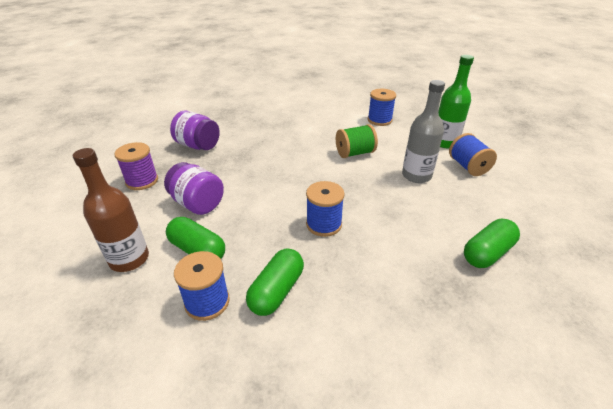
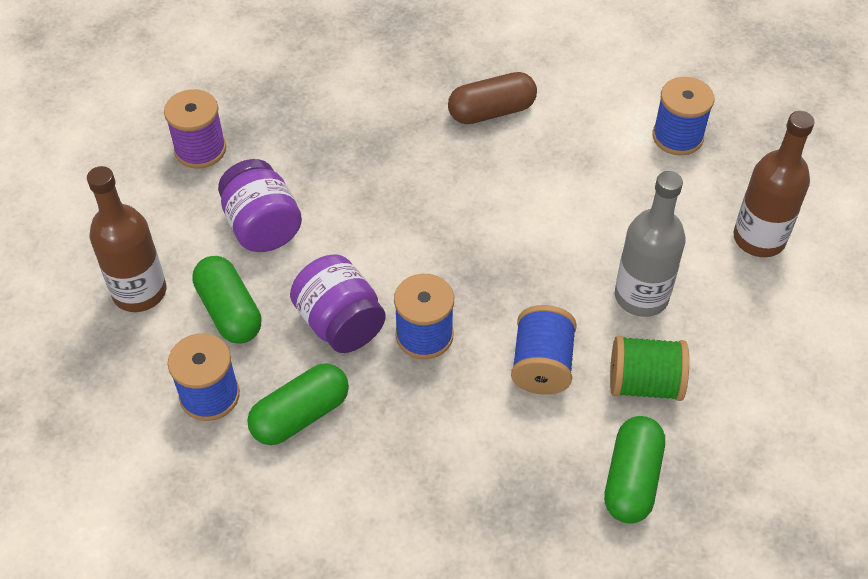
camera: 25 degrees right, 15 degrees up
purple jar [170,111,220,150] -> purple jar moved to [290,255,386,353]
green spool [336,124,378,158] -> green spool moved to [610,336,689,401]
green bottle [438,55,474,148] -> brown bottle [733,111,815,257]
blue spool [449,133,497,176] -> blue spool moved to [511,305,577,395]
green capsule [464,219,520,268] -> green capsule turned 60 degrees counterclockwise [604,416,665,523]
none -> brown capsule [448,72,537,124]

